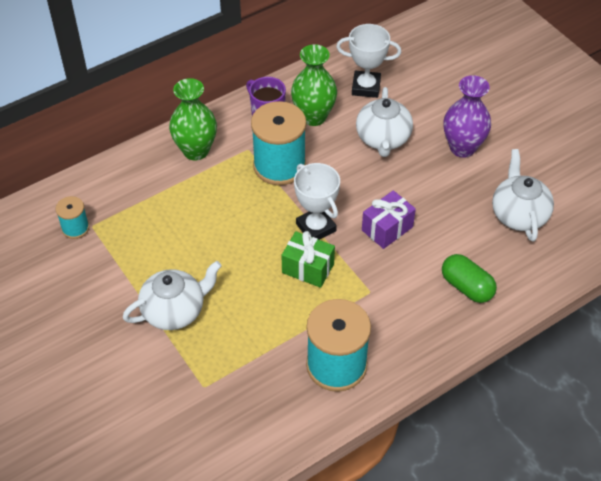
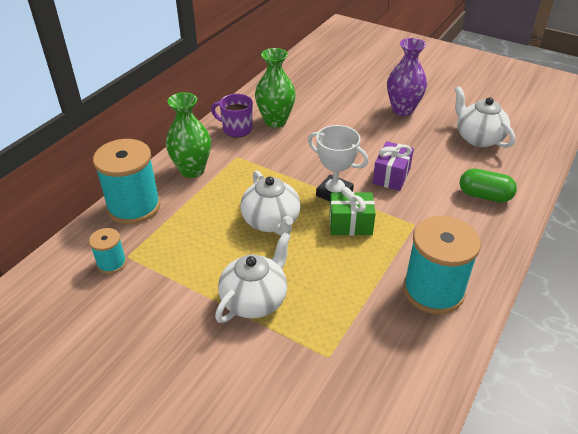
camera: 25 degrees left, 10 degrees down
turquoise spool [251,101,306,185] -> turquoise spool moved to [93,139,161,224]
white trophy [336,24,401,98] -> none
white teapot [356,87,413,157] -> white teapot moved to [240,170,301,236]

